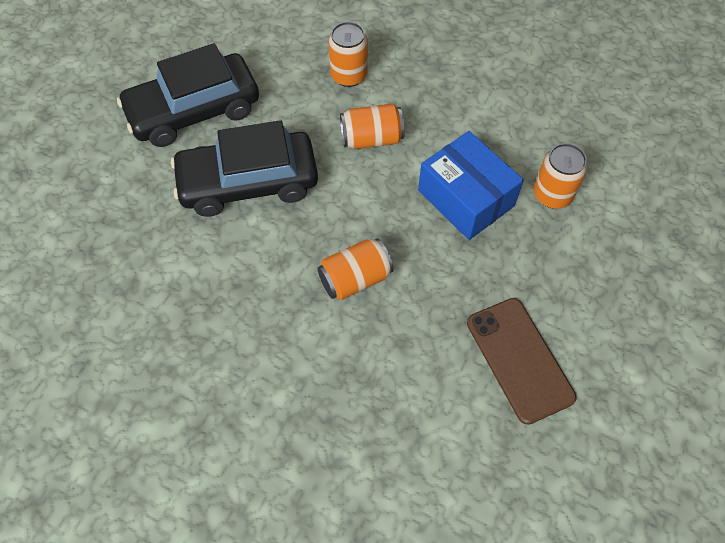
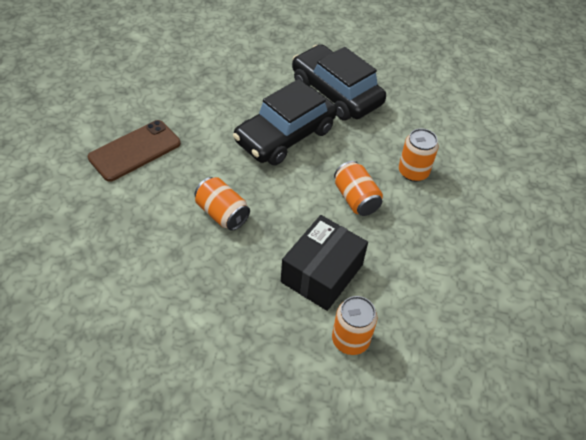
camera: 70 degrees right, 10 degrees down
black car [171,120,318,217] -> black car turned 105 degrees counterclockwise [233,79,337,165]
blue box [418,131,524,240] -> black box [281,215,368,311]
brown phone [467,298,577,425] -> brown phone moved to [88,120,181,182]

